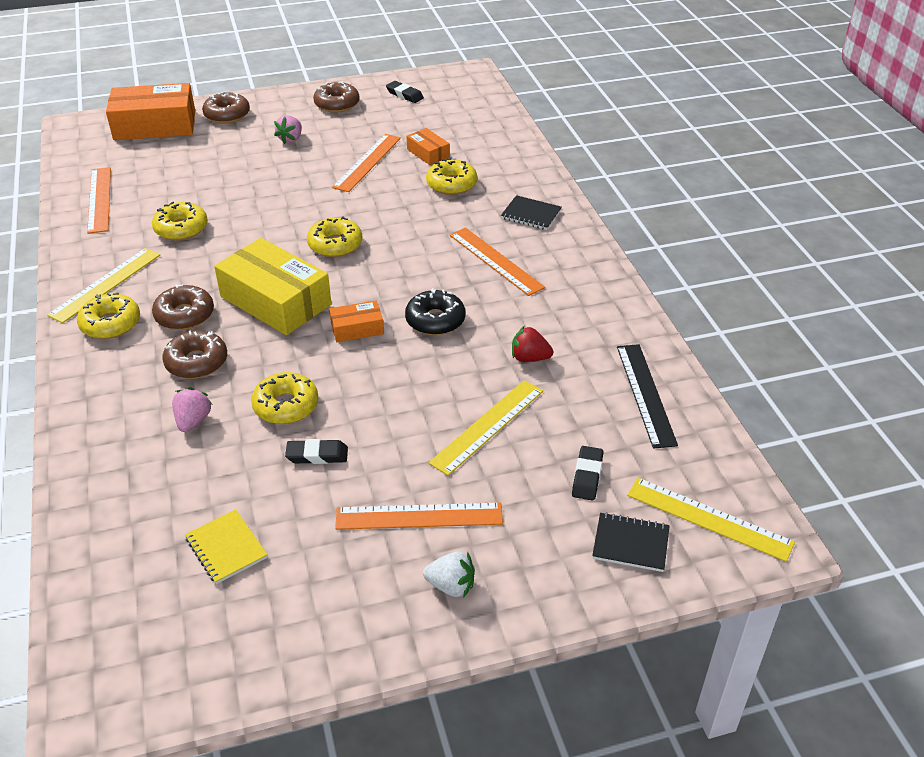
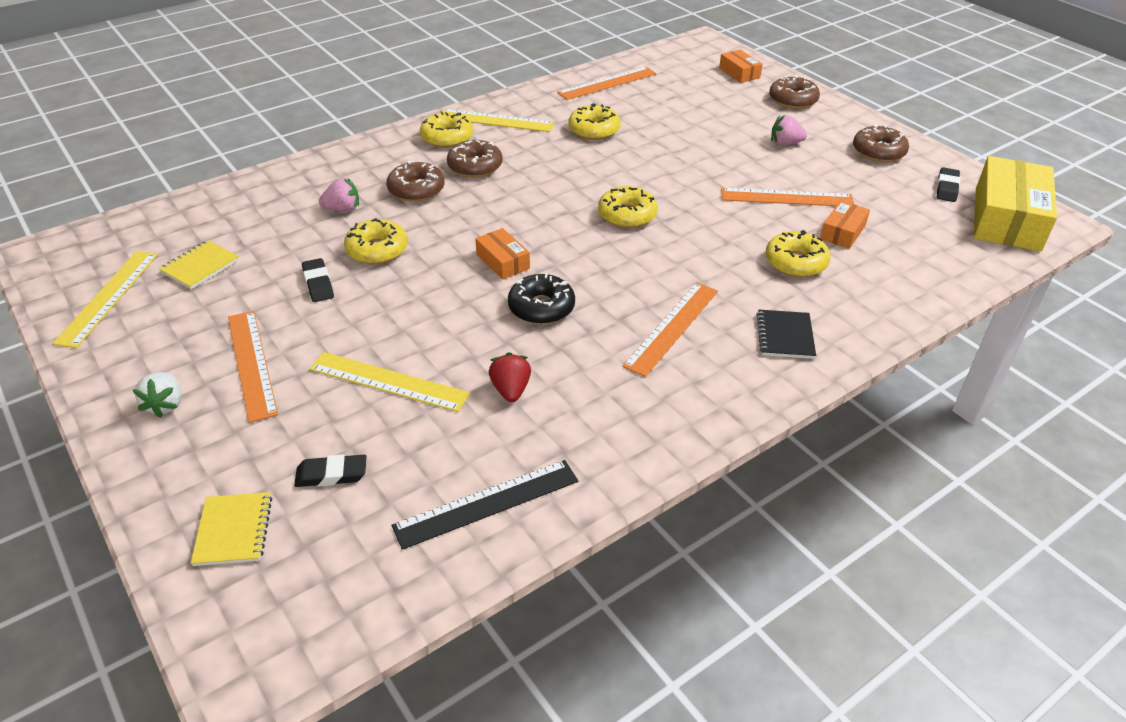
camera: 70 degrees right, 0 degrees up
orange box [106,83,195,140] -> orange box [719,49,763,83], size x0.48
yellow box [214,238,331,335] -> yellow box moved to [974,156,1057,251]
black notebook [592,512,670,572] -> yellow notebook [191,492,272,566]
yellow ruler [627,478,795,562] -> yellow ruler moved to [52,251,158,348]

